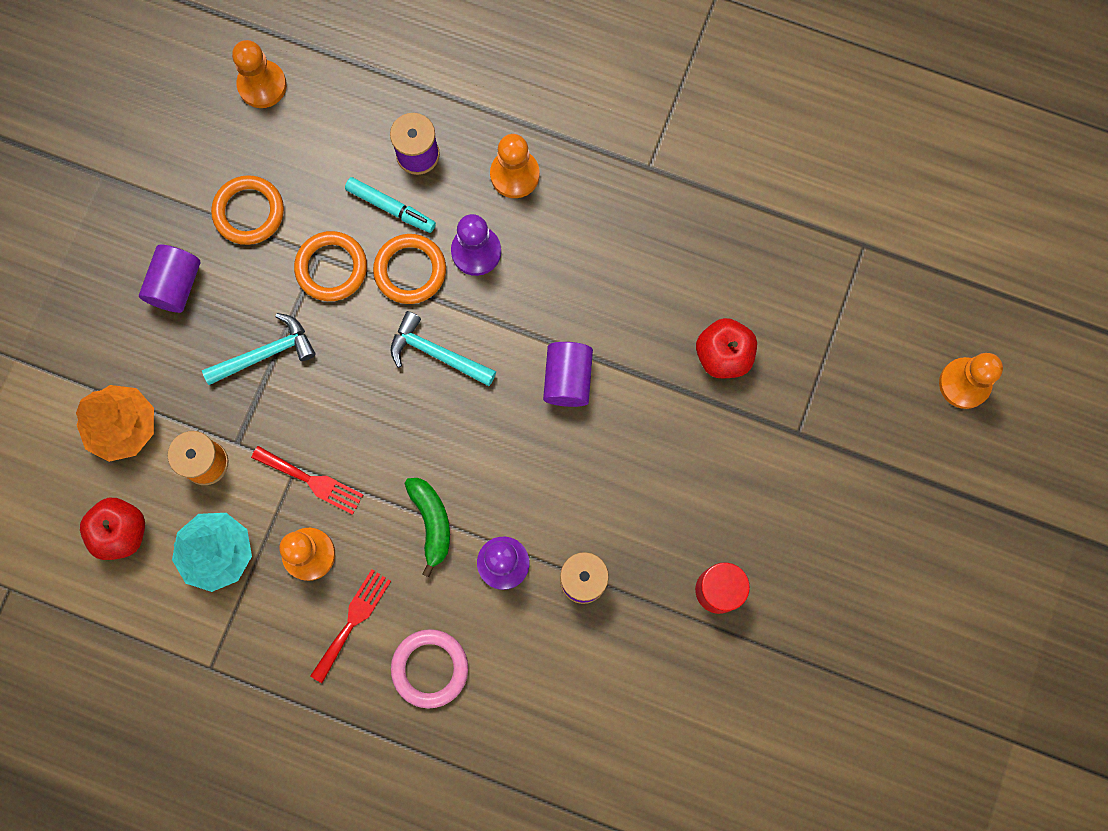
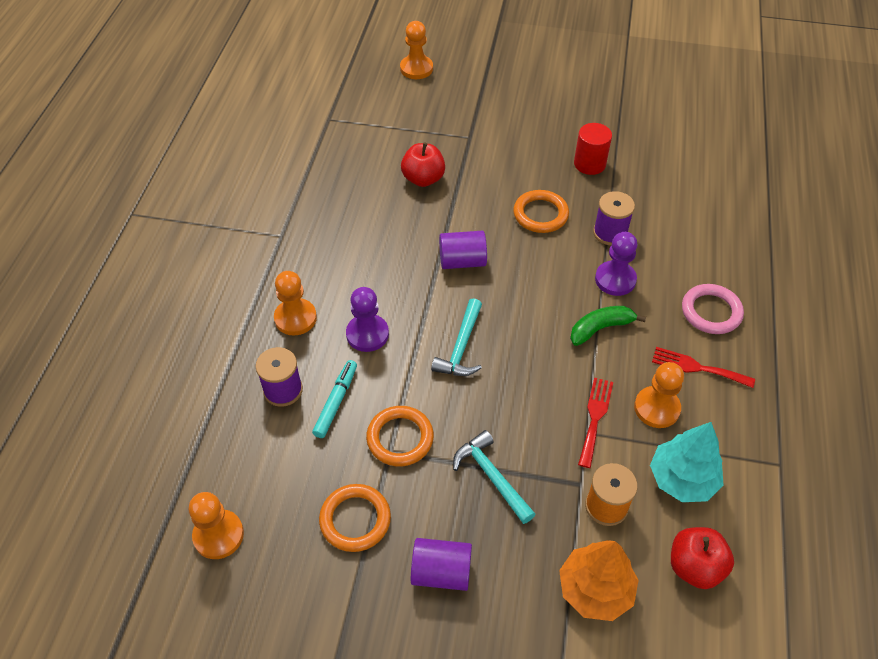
camera: 100 degrees left, 25 degrees down
orange ring [373,234,446,304] -> orange ring moved to [513,190,569,233]

